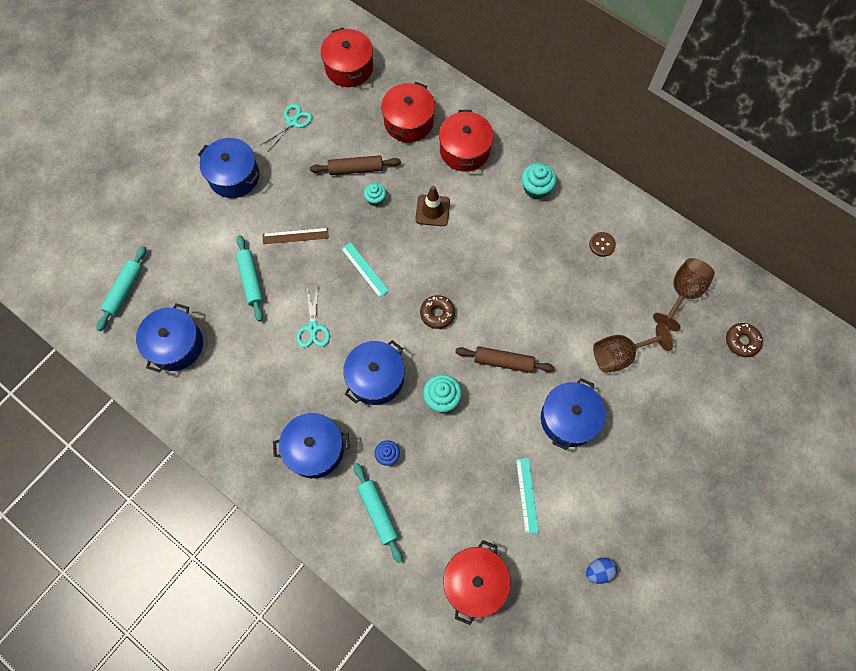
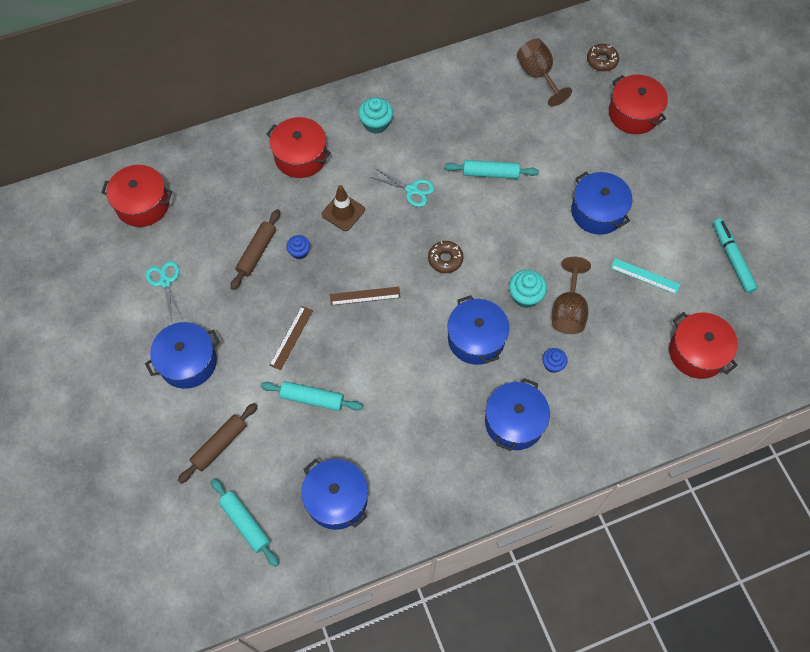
camera: 60 degrees left, 5 degrees down
turquoise scissors [296,287,330,348] -> turquoise scissors moved to [370,168,434,207]
turquoise ruler [341,242,389,298] -> brown ruler [330,287,401,306]
turquoise rolling pin [354,463,402,563] -> turquoise rolling pin moved to [444,160,539,179]
turquoise cupcake [364,183,386,206] -> blue cupcake [286,235,310,259]
red pot [381,82,435,142] -> red pot moved to [609,75,668,134]
brown rolling pin [455,346,554,373] -> brown rolling pin moved to [178,403,258,484]
blue egg [586,557,617,584] -> turquoise marker [713,218,758,293]
brown button [589,232,616,257] -> none
brown goblet [593,323,673,373] -> brown goblet moved to [552,257,591,334]

